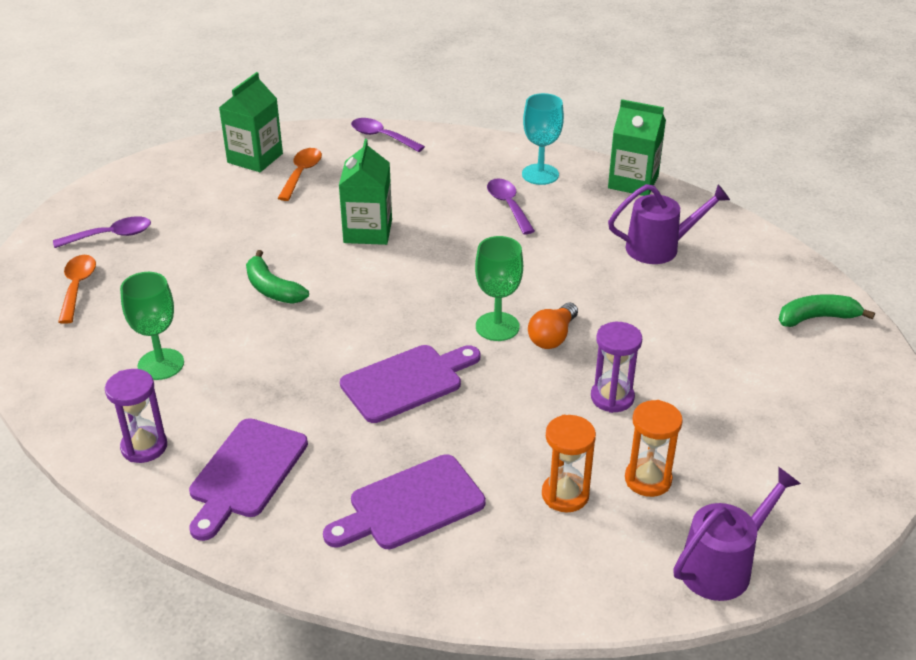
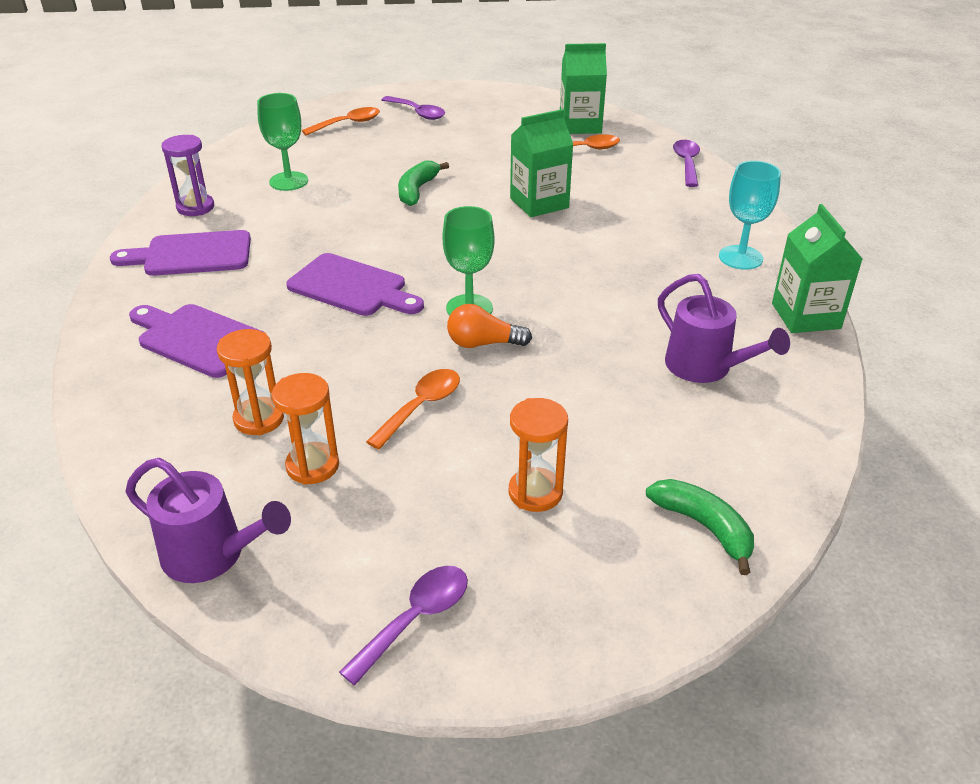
camera: 60 degrees right, 0 degrees up
purple spoon [487,179,535,234] -> purple spoon moved to [339,566,468,685]
purple hourglass [591,322,642,413] -> orange spoon [366,369,460,449]
none -> orange hourglass [509,398,568,512]

